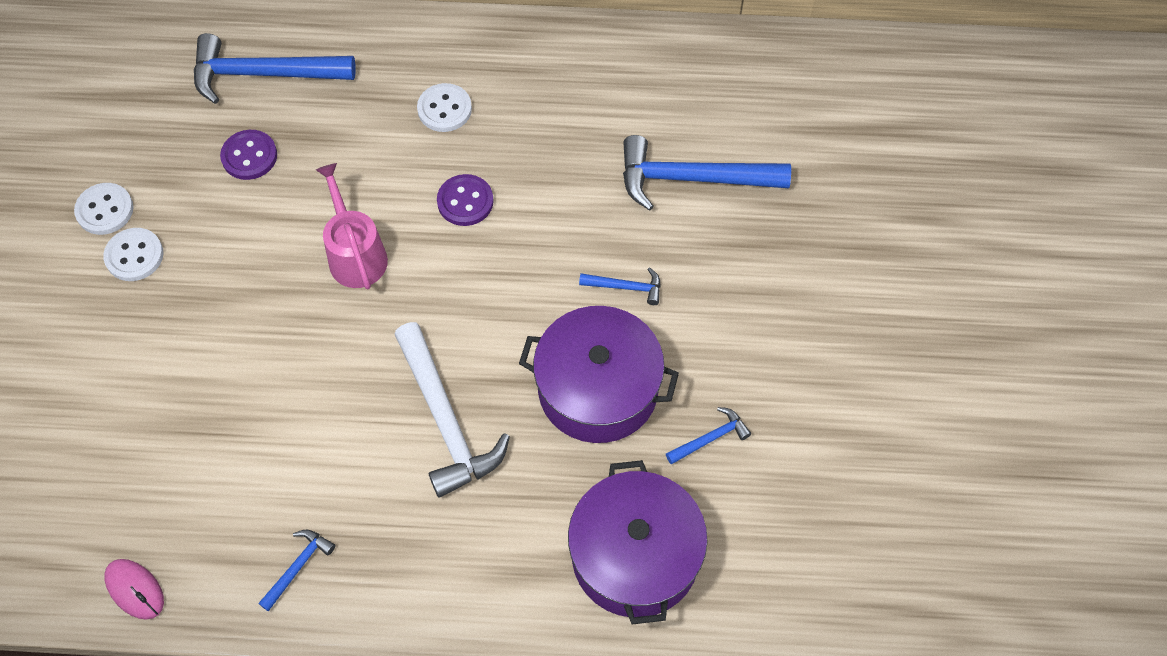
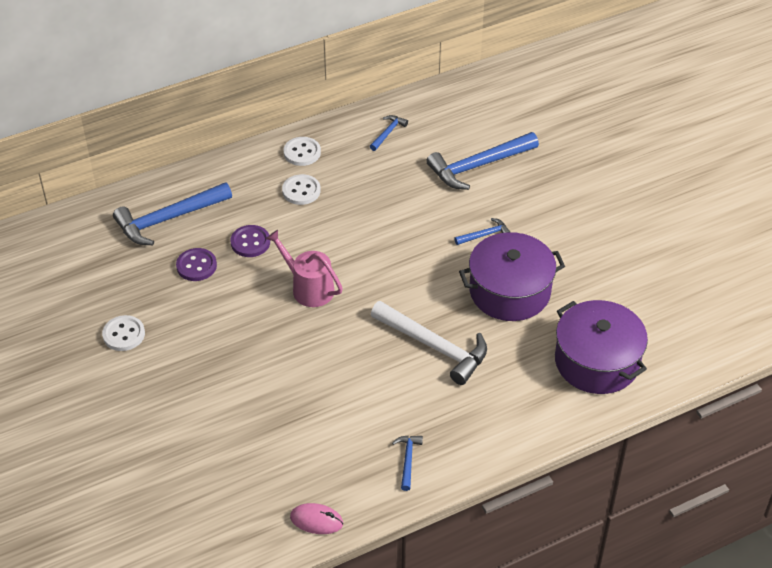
camera: 30 degrees left, 15 degrees down
white button [103,228,163,281] -> white button moved to [283,137,321,166]
purple button [437,174,494,226] -> purple button moved to [230,225,270,257]
blue hammer [666,407,751,464] -> blue hammer moved to [370,115,408,151]

